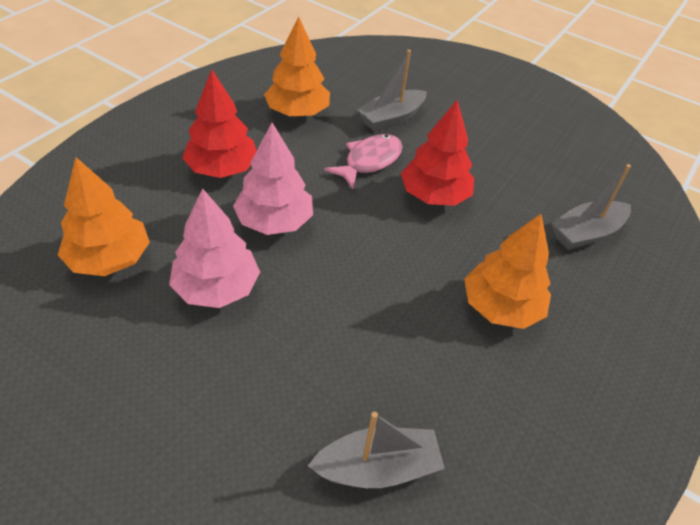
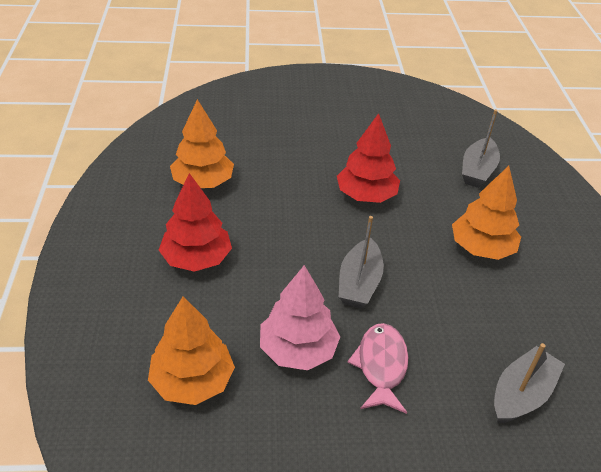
camera: 35 degrees left, 5 degrees down
pink tree [233,123,313,235] -> none
pink fish [324,134,403,189] -> pink fish moved to [348,323,408,414]
grey boat [357,50,427,132] -> grey boat moved to [339,216,384,309]

